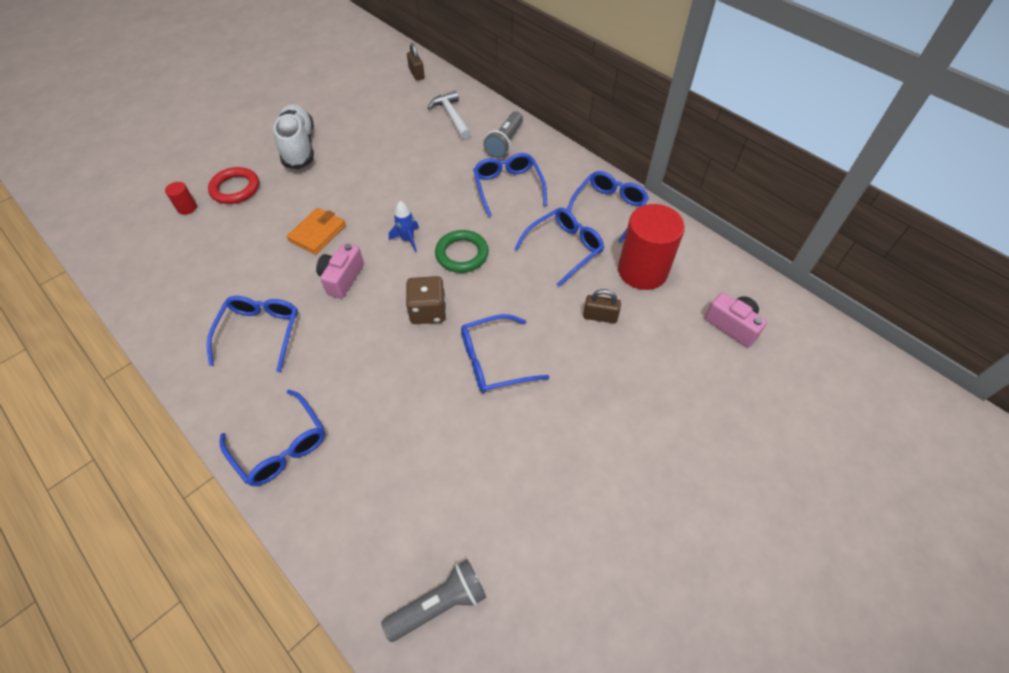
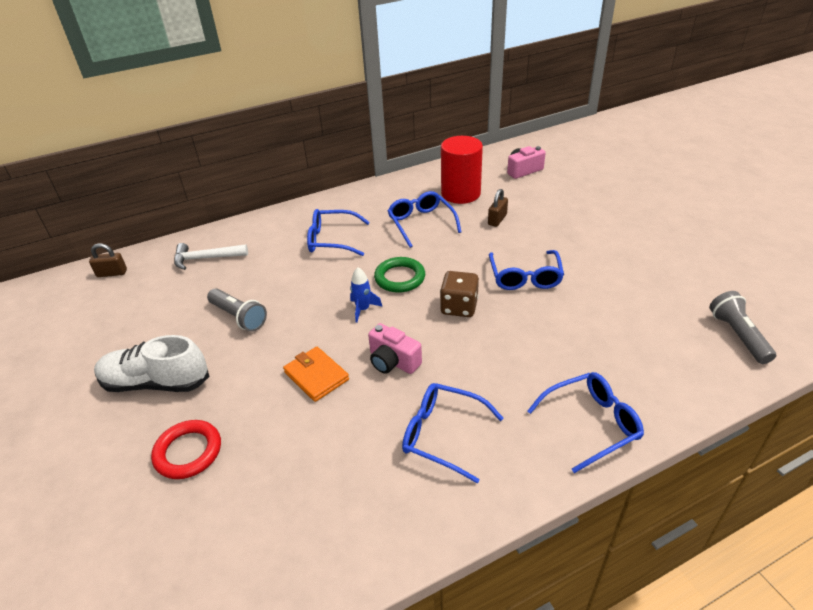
camera: 70 degrees left, 15 degrees down
red cylinder [165,182,197,215] -> none
grey flashlight [484,111,523,158] -> grey flashlight moved to [207,288,267,332]
blue glasses [567,171,649,243] -> none

